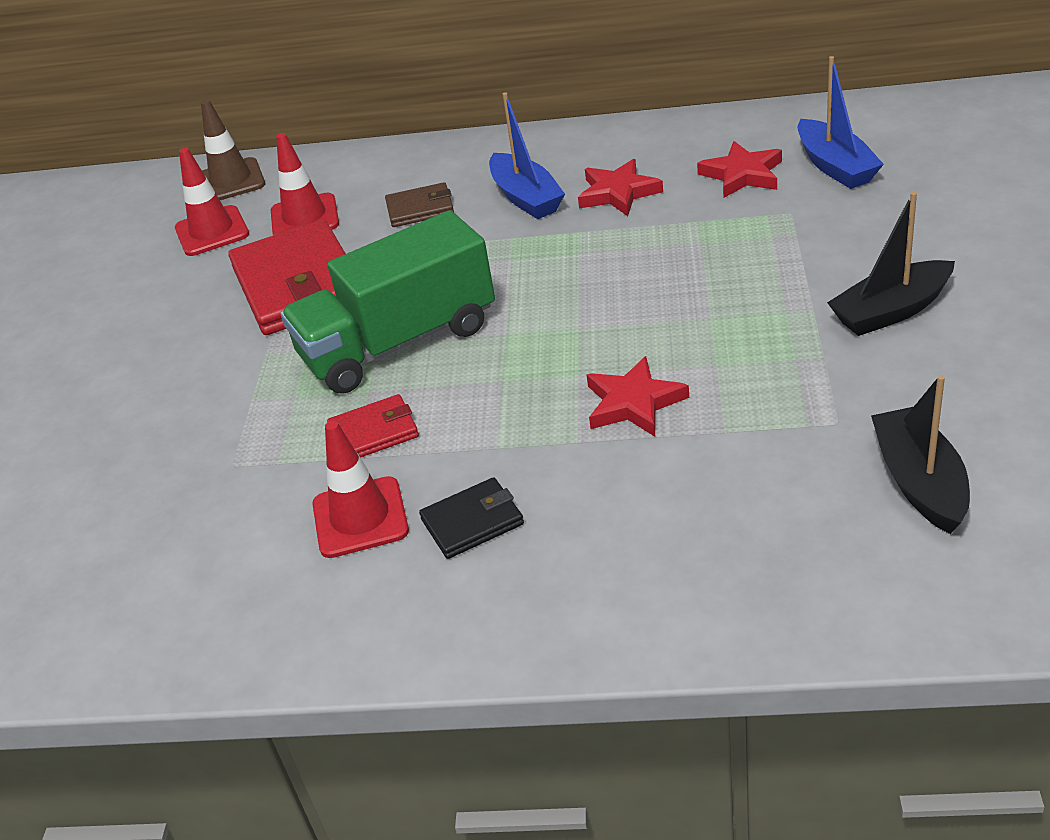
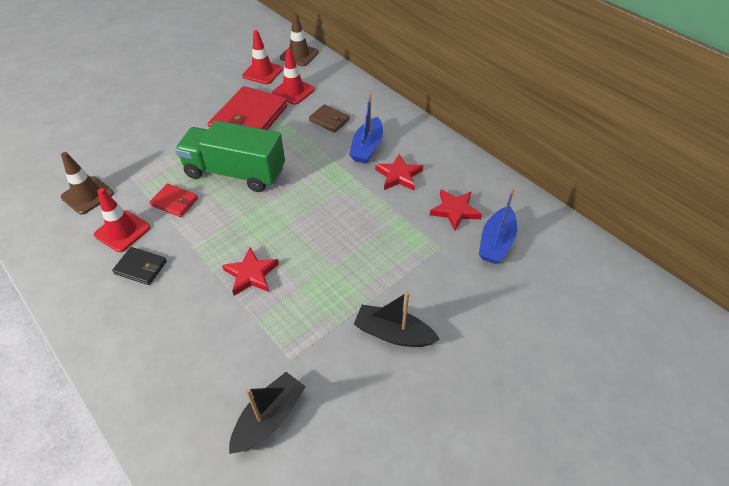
camera: 40 degrees right, 10 degrees up
none -> brown traffic cone [61,152,114,215]

